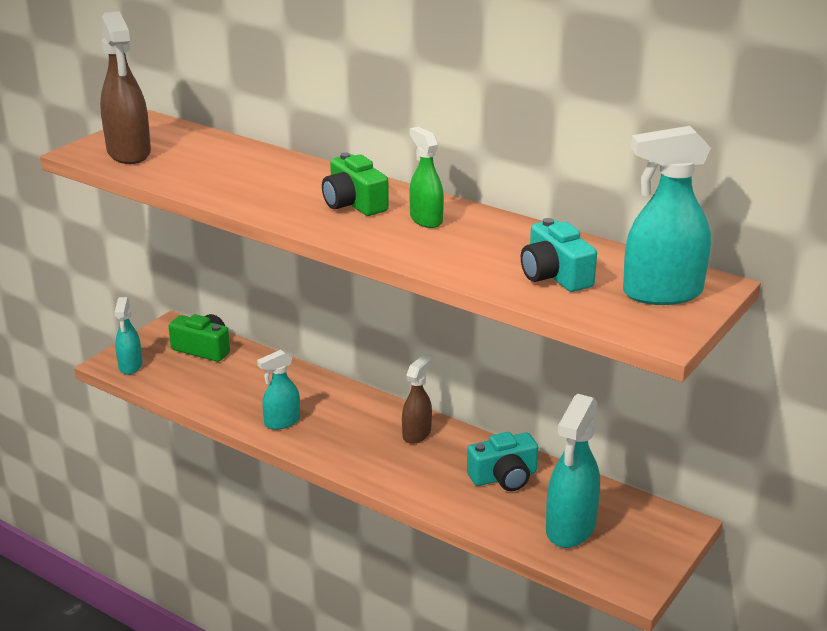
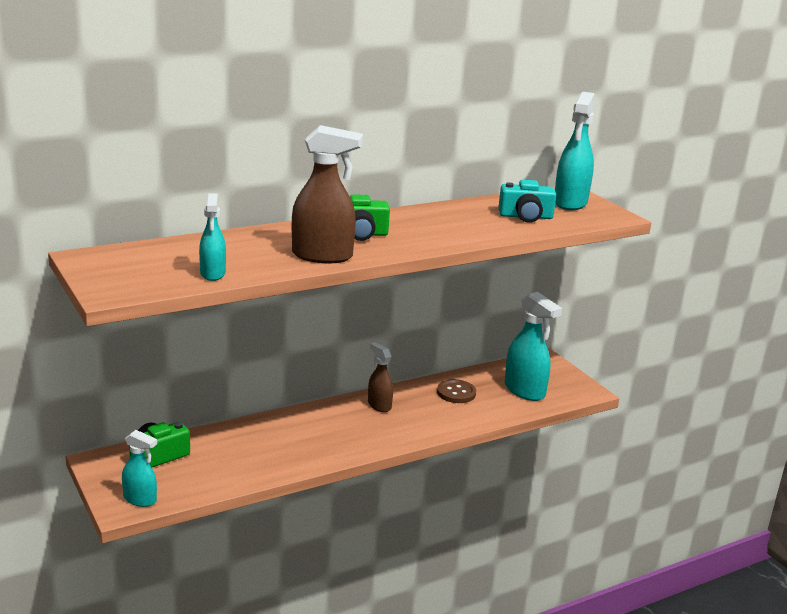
camera: 65 degrees left, 5 degrees down
brown spray bottle [100,11,151,164] -> brown spray bottle moved to [292,125,363,263]
turquoise spray bottle [257,350,300,430] -> turquoise spray bottle moved to [199,193,226,281]
green spray bottle [409,127,444,228] -> none
turquoise camera [467,432,538,491] -> brown button [437,379,476,403]

